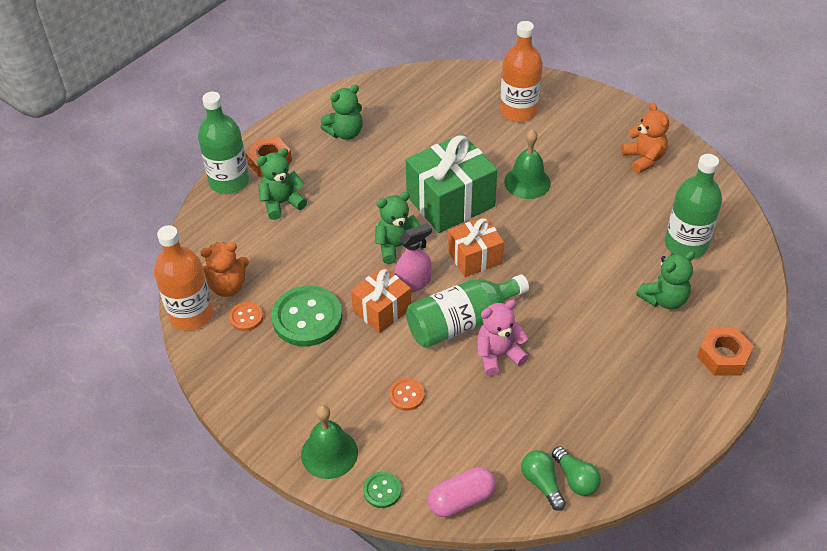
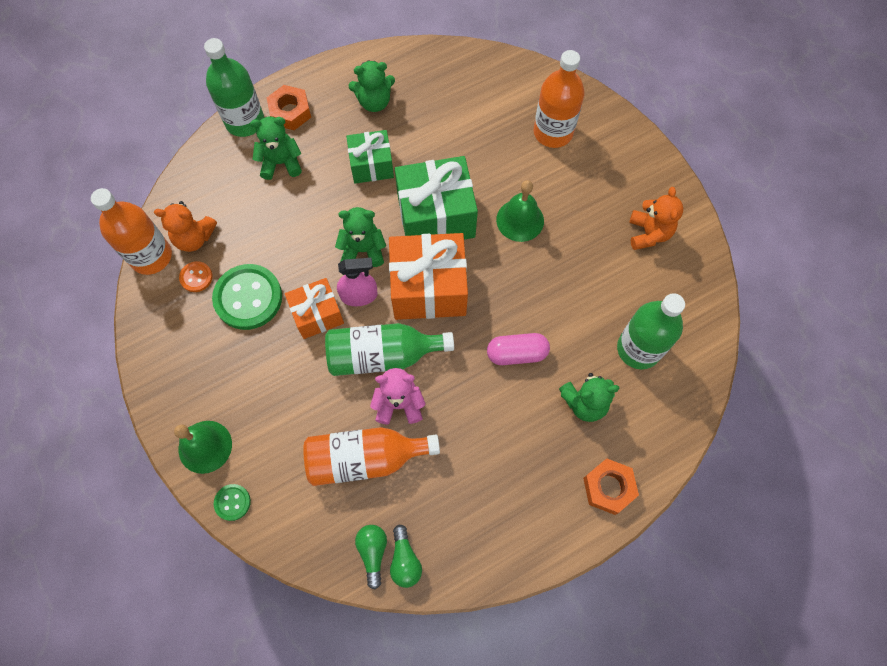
camera: 20 degrees right, 20 degrees up
orange button [389,378,425,411] -> none
pink capsule [428,467,496,517] -> pink capsule moved to [487,333,550,365]
orange gift [448,217,504,277] -> orange gift [389,233,468,320], size x1.67
none -> orange bottle [303,427,440,486]
none -> green gift [346,130,394,184]

